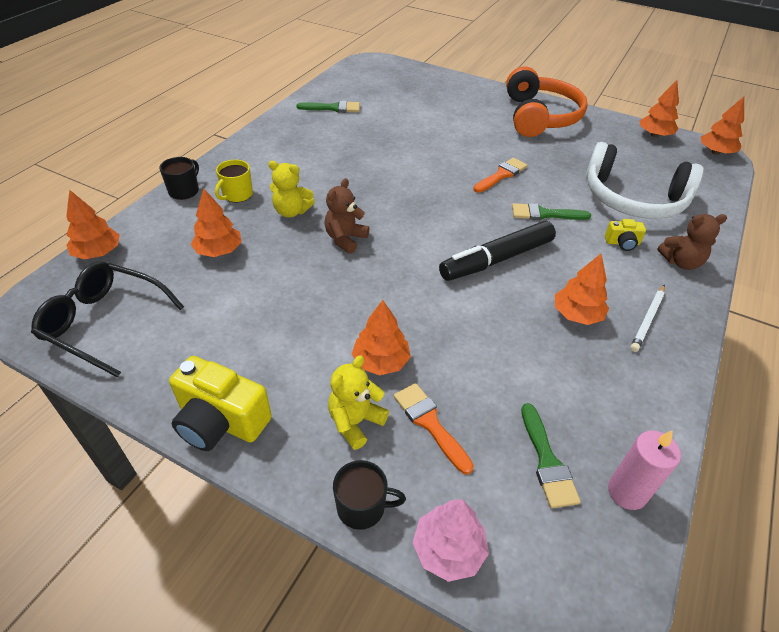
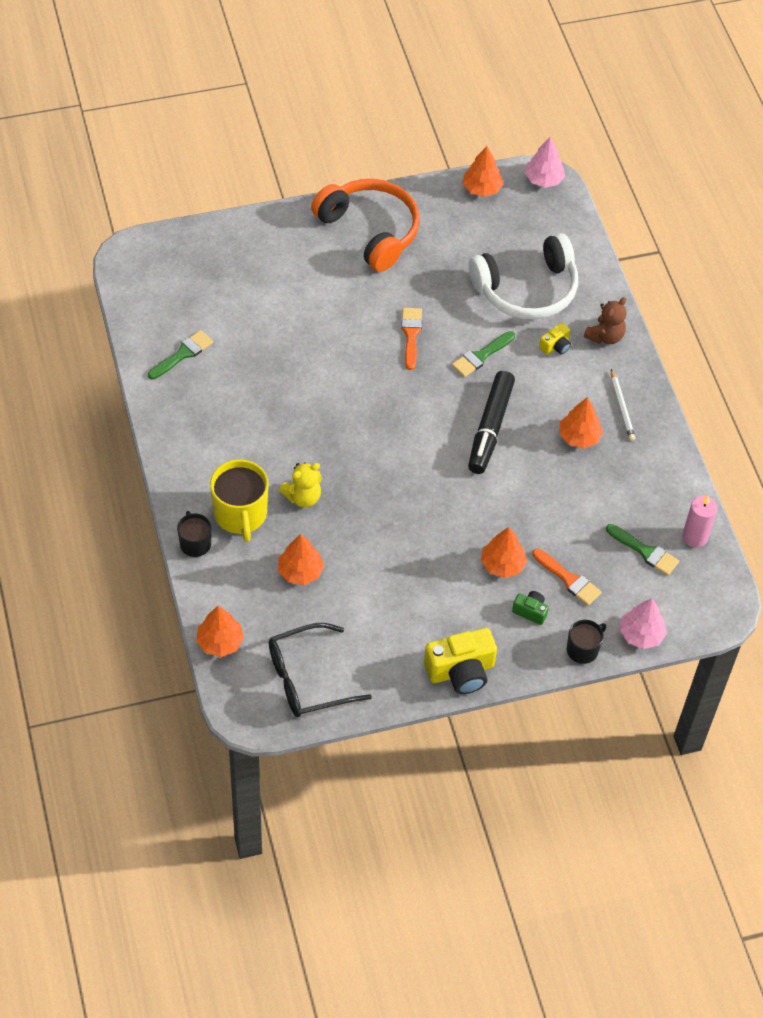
camera: 45 degrees left, 10 degrees up
yellow mug [215,160,253,202] -> yellow mug [210,459,269,542], size x1.71
brown teddy bear [324,178,370,254] -> none
yellow teddy bear [328,355,389,450] -> green camera [512,591,549,625]
orange brush [394,383,474,475] -> orange brush turned 150 degrees counterclockwise [532,549,602,606]
orange tree [701,97,744,155] -> pink tree [525,137,565,188]

